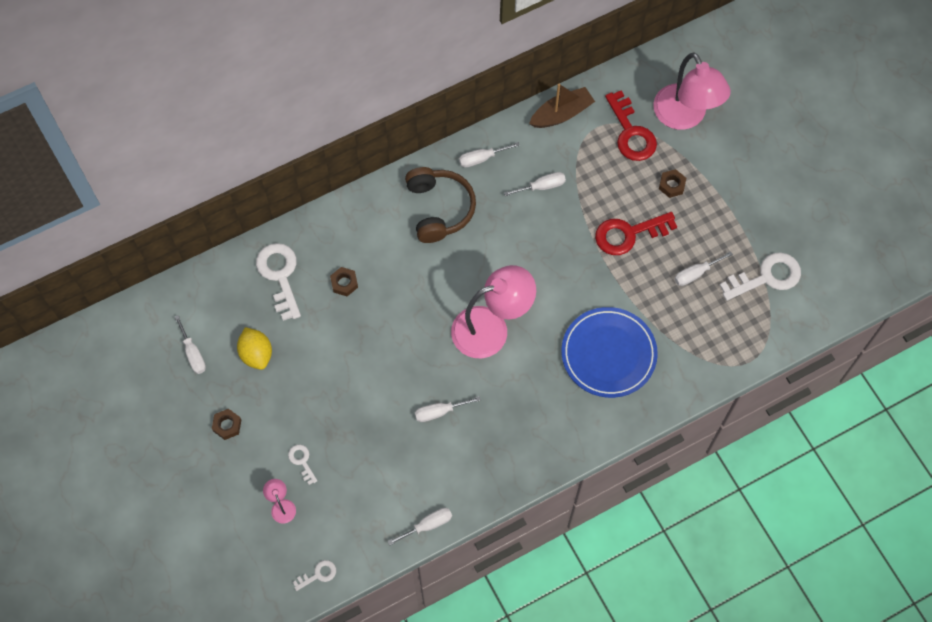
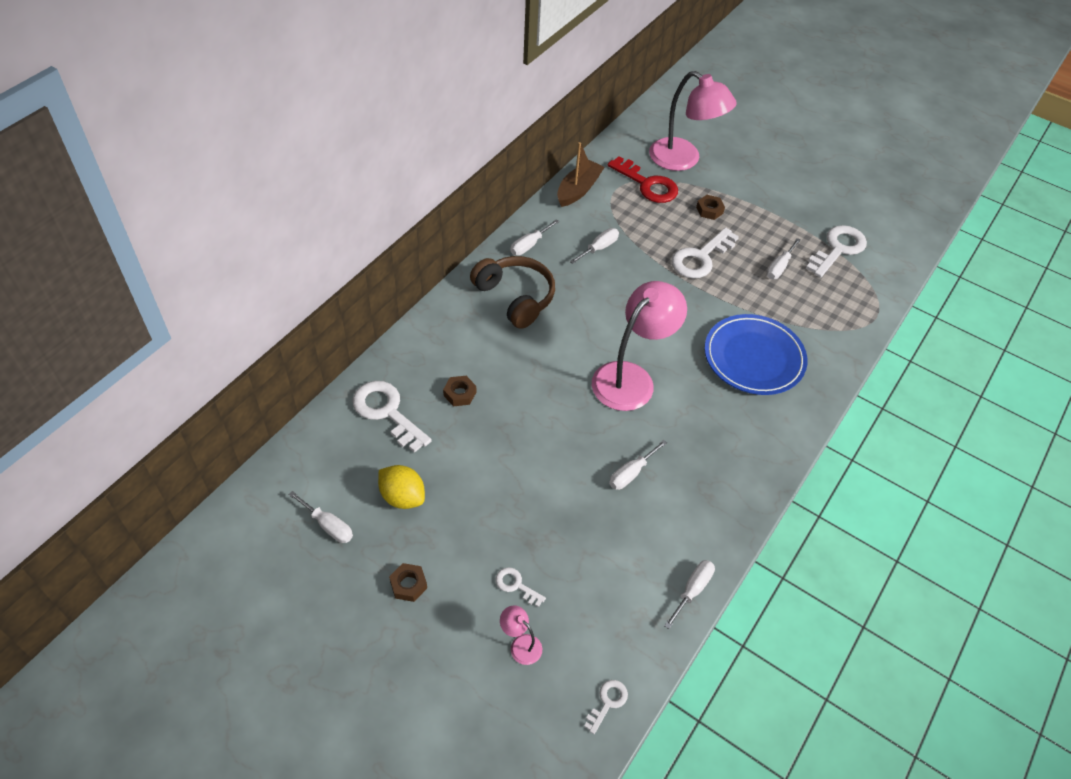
camera: 30 degrees left, 15 degrees down
red key [595,212,677,255] -> white key [671,227,739,279]

